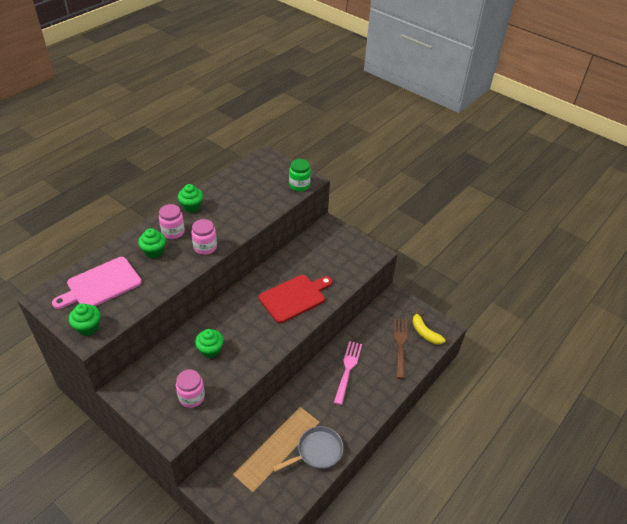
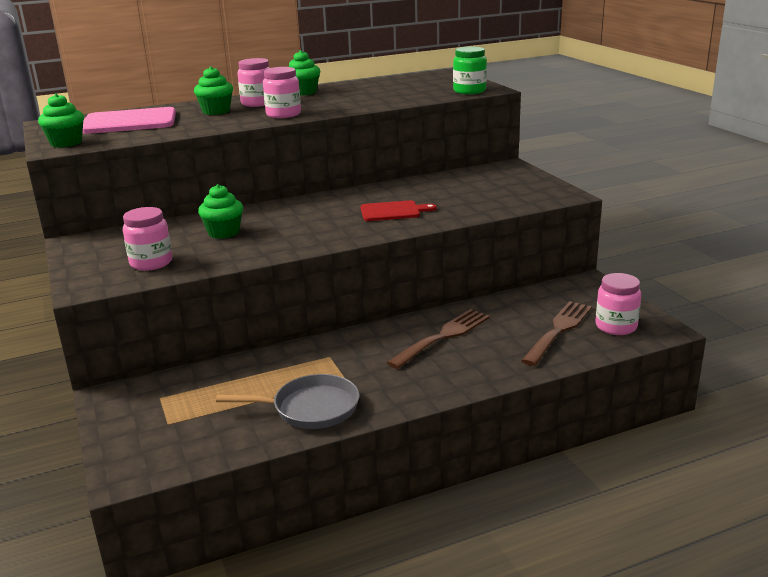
camera: 30 degrees right, 20 degrees down
red cutting board [259,275,332,323] -> red cutting board [361,200,437,221], size x0.60
pink fork [334,341,362,405] -> brown fork [387,309,490,369]
yellow banana [412,310,445,344] -> pink jar [595,273,641,335]

